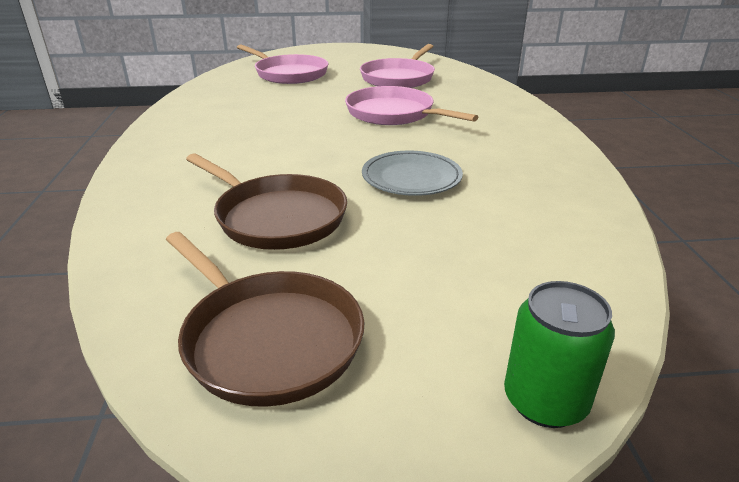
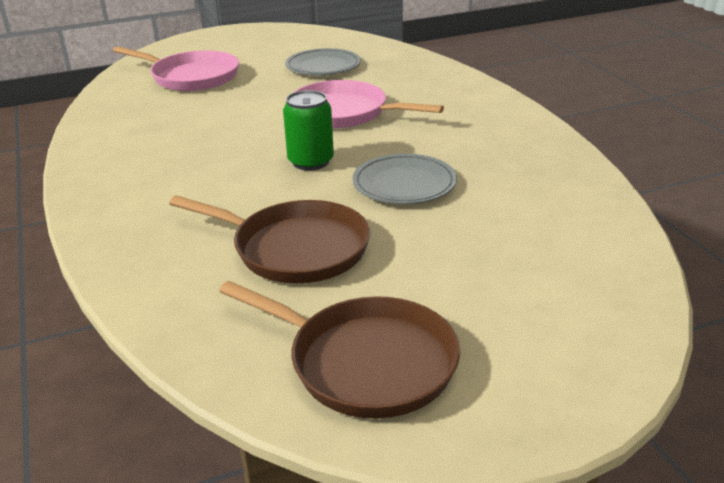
camera: 15 degrees left, 0 degrees up
pink pan [360,44,435,88] -> grey plate [285,48,361,75]
green can [504,281,615,428] -> green can moved to [283,90,334,170]

